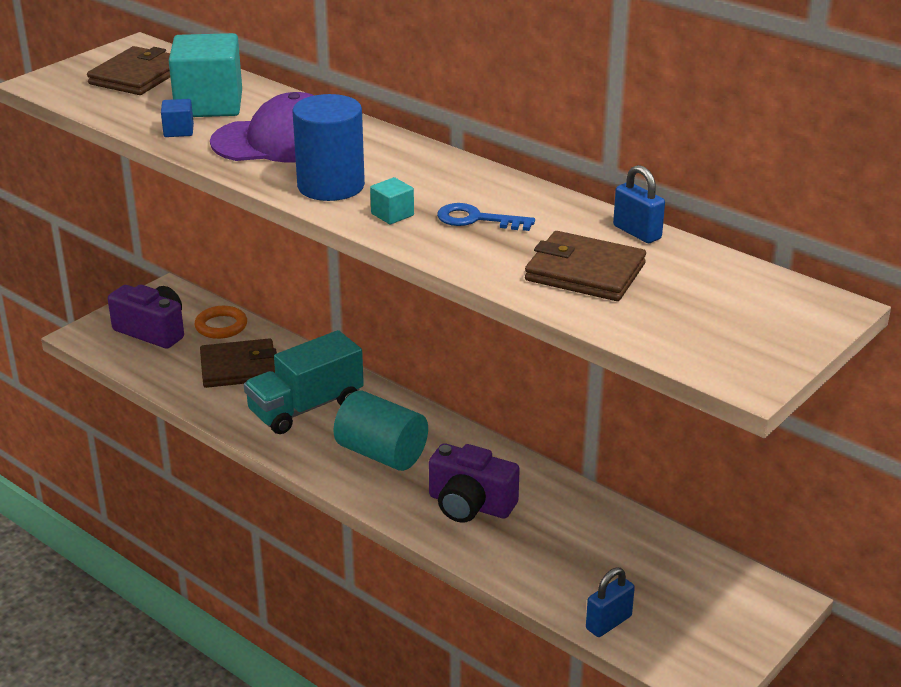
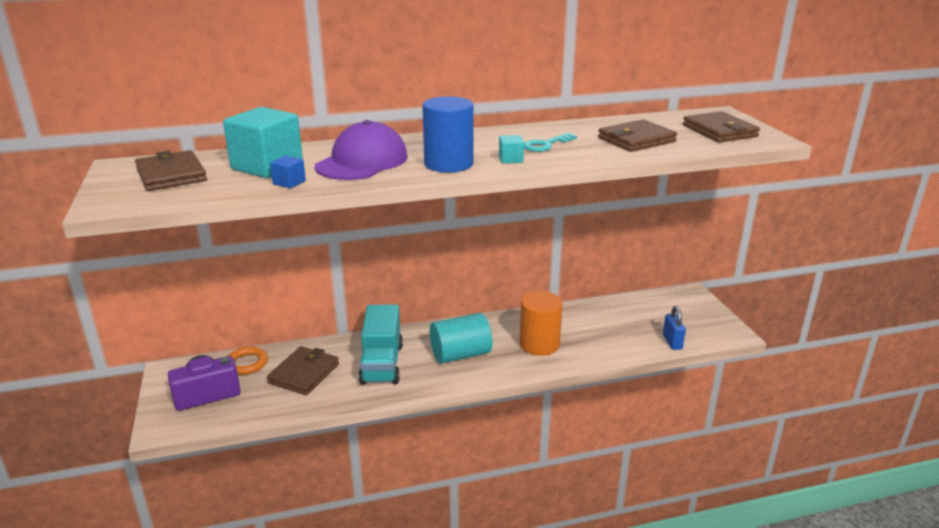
camera: 55 degrees left, 5 degrees down
purple camera [429,443,520,523] -> orange cylinder [519,291,563,356]
blue key [437,203,535,231] -> turquoise key [524,133,577,152]
blue padlock [613,165,665,243] -> none
none -> brown wallet [683,111,760,142]

